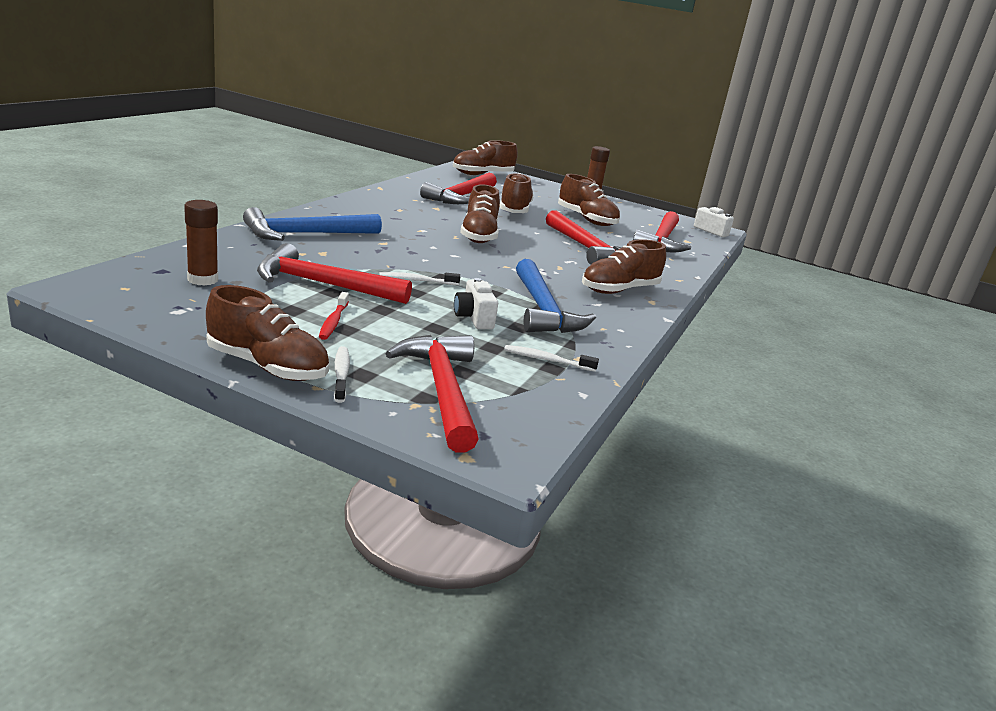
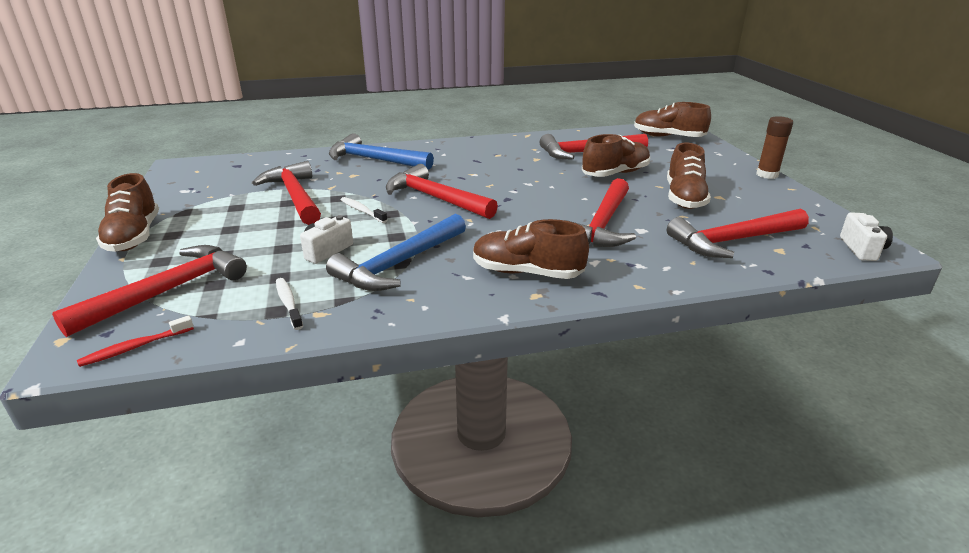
camera: 55 degrees right, 5 degrees up
brown glue stick [184,200,218,286] -> none
red toothbrush [319,292,349,340] -> red toothbrush moved to [77,316,194,367]
white toothbrush [334,346,350,403] -> none
brown shoe [460,184,500,243] -> none
none -> red hammer [386,164,498,219]

